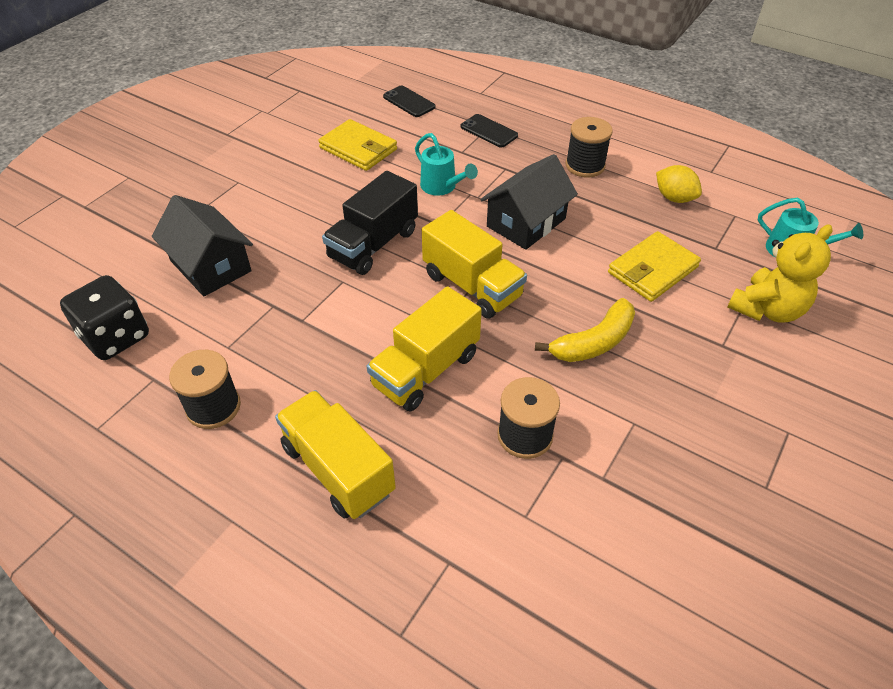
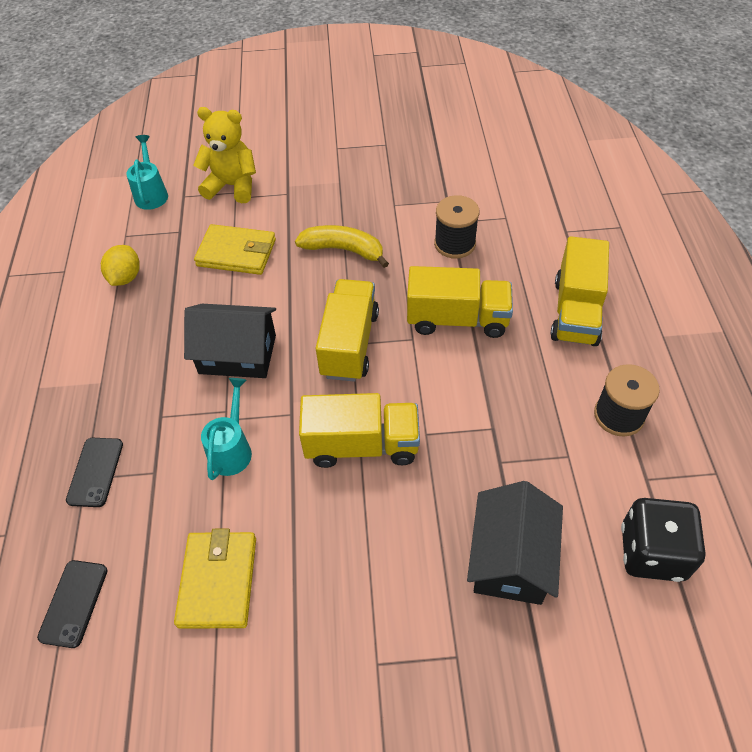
camera: 125 degrees left, 5 degrees up
black truck [322,171,418,275] -> yellow truck [299,393,420,468]
black spool [566,117,613,178] -> none

